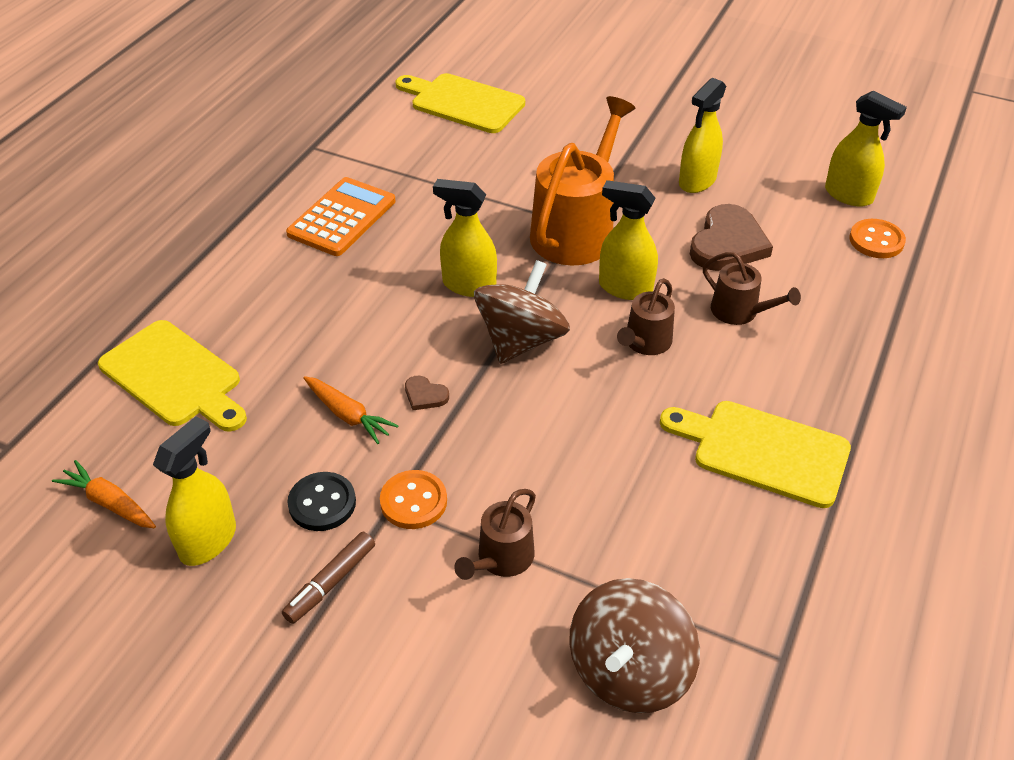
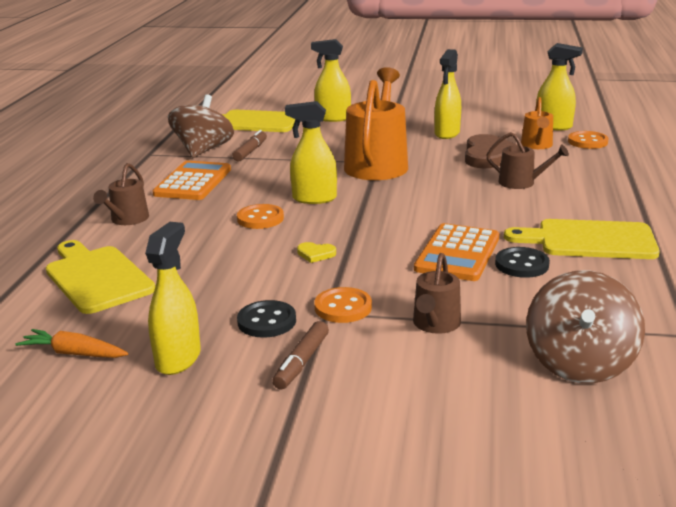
camera: 15 degrees left, 20 degrees down
yellow cutting board [98,320,247,432] -> yellow cutting board turned 150 degrees counterclockwise [46,240,155,314]
orange carrot [303,376,399,444] -> none
brown heart [405,375,449,410] -> yellow heart [297,242,336,263]
brown spinning top [474,260,570,364] -> brown spinning top moved to [168,94,234,158]
yellow spray bottle [599,180,658,300] -> yellow spray bottle moved to [311,39,351,122]
brown watering can [617,278,675,355] -> brown watering can moved to [93,163,149,225]
none -> brown marker [232,130,267,162]
none -> orange button [237,204,284,229]
none -> orange calculator [414,223,499,281]
none -> black button [495,247,550,278]
none -> orange watering can [521,97,553,149]

